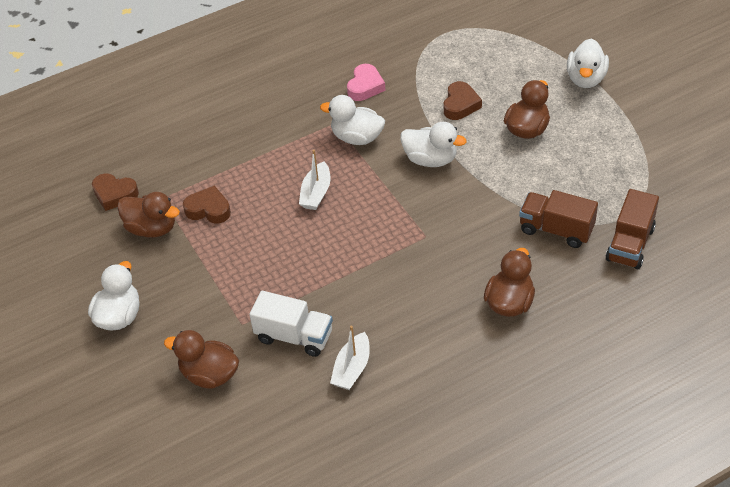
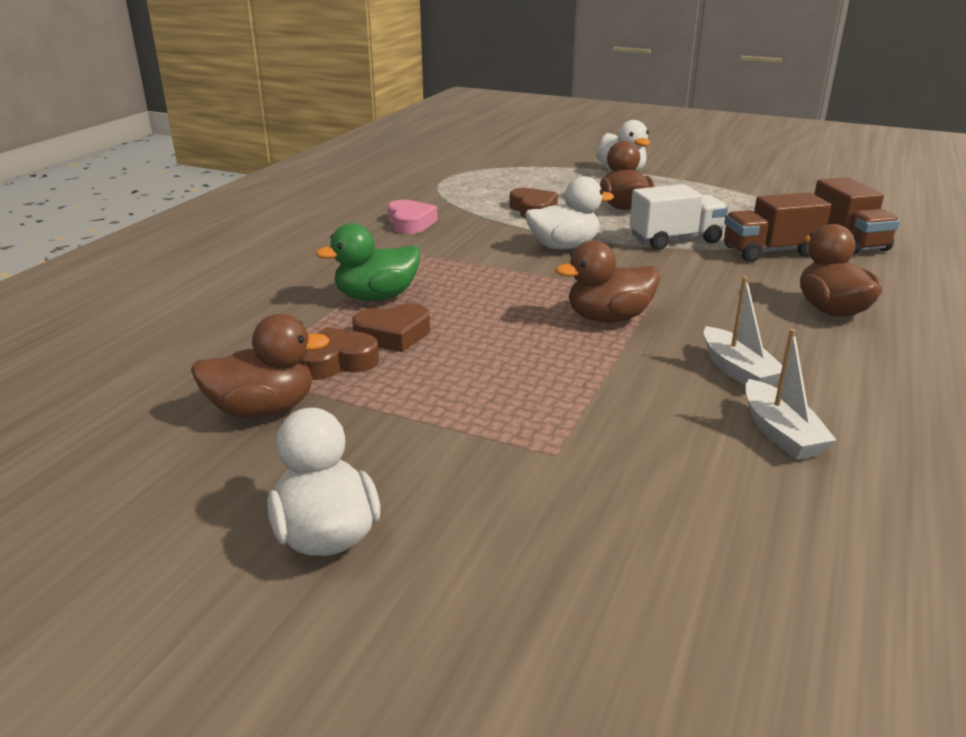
camera: 40 degrees left, 20 degrees down
brown heart [92,173,139,211] -> brown heart moved to [352,303,430,352]
brown duck [164,330,239,388] -> brown duck moved to [555,240,660,323]
white truck [249,291,333,357] -> white truck moved to [629,184,728,250]
white boat [299,150,330,210] -> white boat moved to [704,276,782,386]
white duck [320,95,385,145] -> none
none -> green duck [315,223,421,301]

